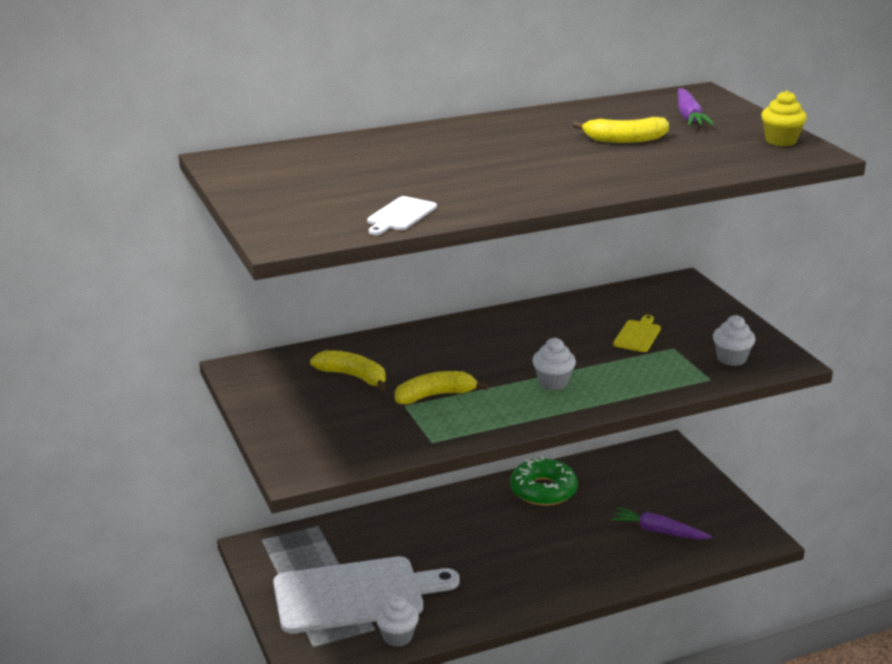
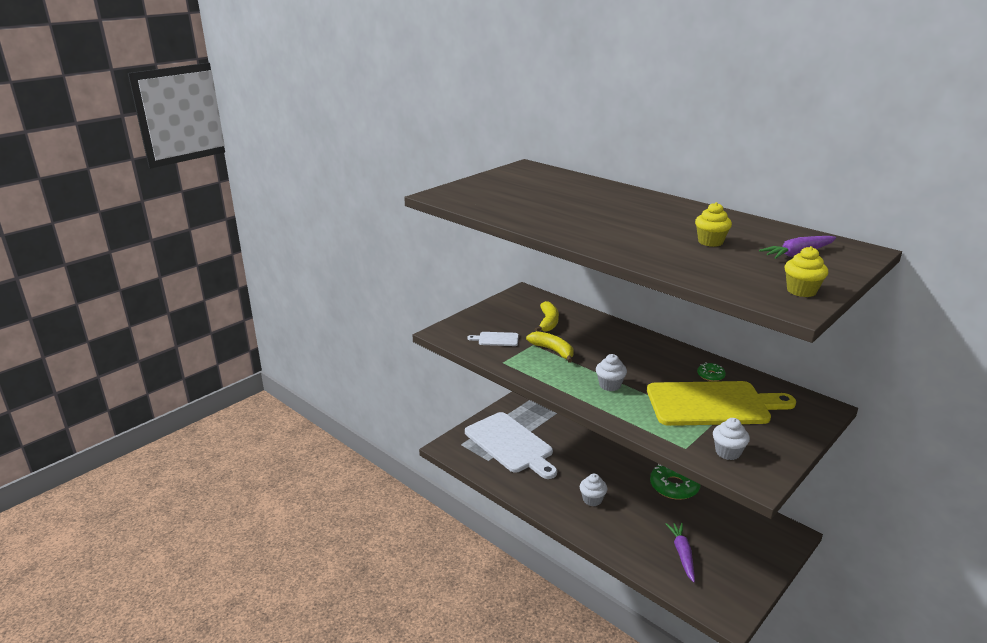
camera: 65 degrees right, 0 degrees up
white cutting board [367,196,437,235] -> white cutting board moved to [467,332,519,346]
white cupcake [376,595,419,647] -> white cupcake moved to [580,474,607,506]
yellow banana [573,117,669,143] -> yellow cupcake [695,202,732,247]
yellow cutting board [613,315,661,352] -> yellow cutting board [647,381,796,426], size x2.44
none -> green donut [697,362,726,381]

